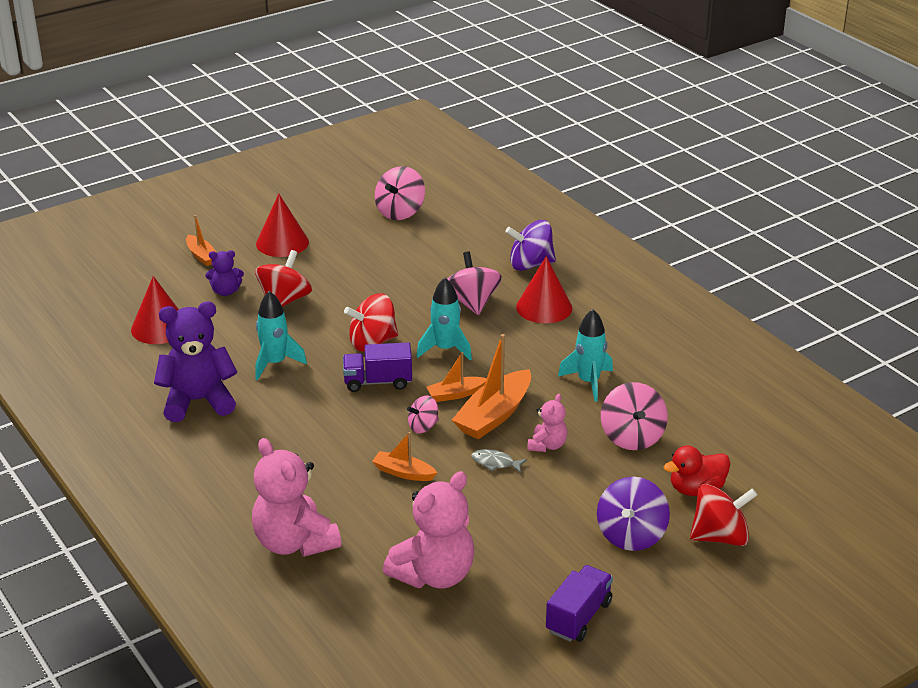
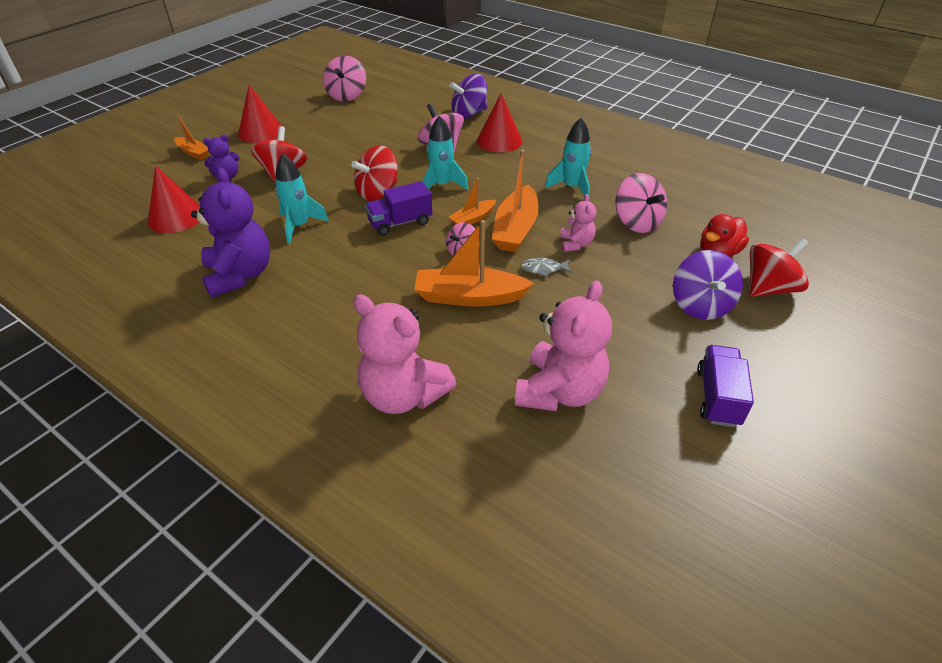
camera: 20 degrees left, 10 degrees up
purple teddy bear [154,302,237,422] -> purple teddy bear turned 105 degrees clockwise [191,167,270,298]
orange boat [372,432,437,481] -> orange boat [414,220,534,307], size x1.79

